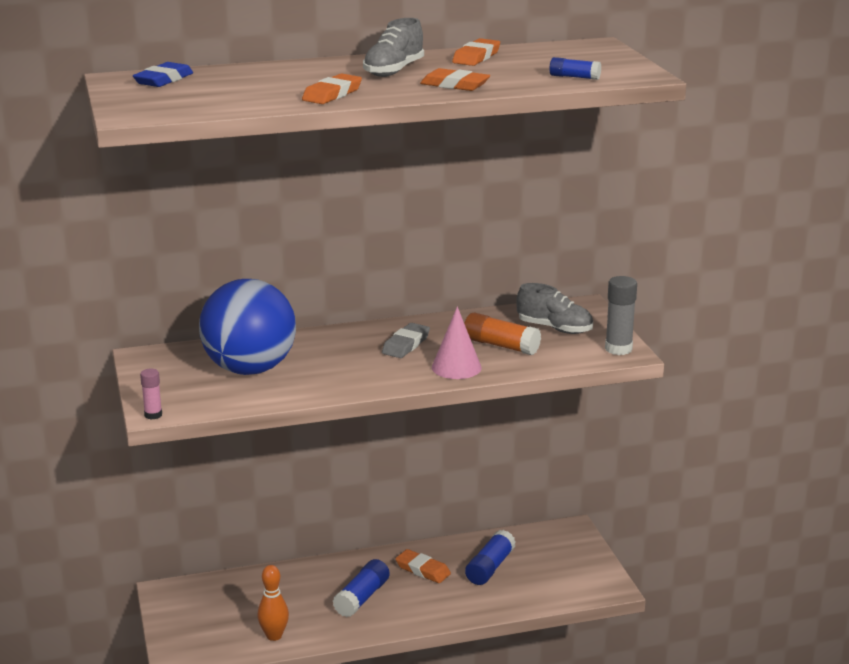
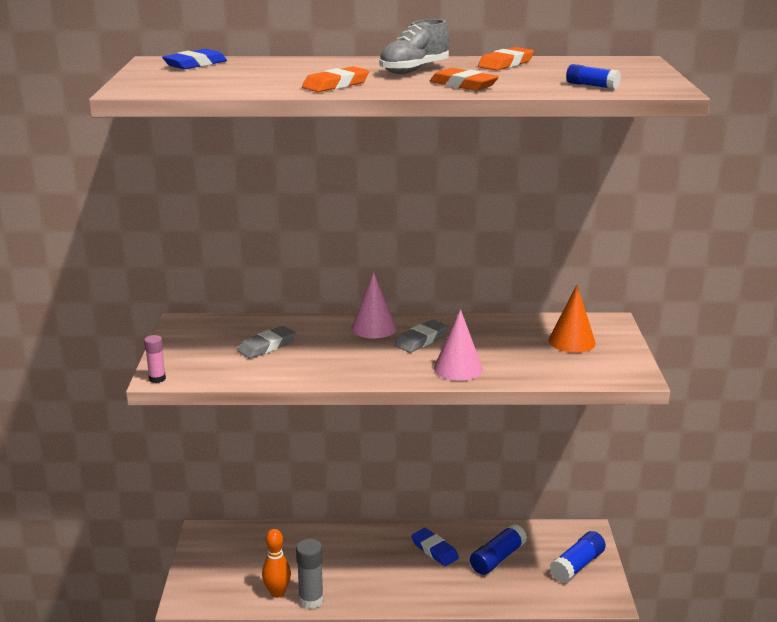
camera: 15 degrees right, 0 degrees up
blue ball [199,279,296,375] -> grey eraser [237,326,296,359]
blue glue stick [333,559,390,617] -> blue glue stick moved to [550,531,606,583]
orange eraser [395,549,451,583] -> blue eraser [411,528,459,566]
orange glue stick [464,312,541,355] -> none
grey shoe [516,283,593,334] -> orange cone [548,285,596,353]
grey glue stick [605,276,637,355] -> grey glue stick moved to [296,539,324,609]
none -> pink cone [351,272,397,338]

